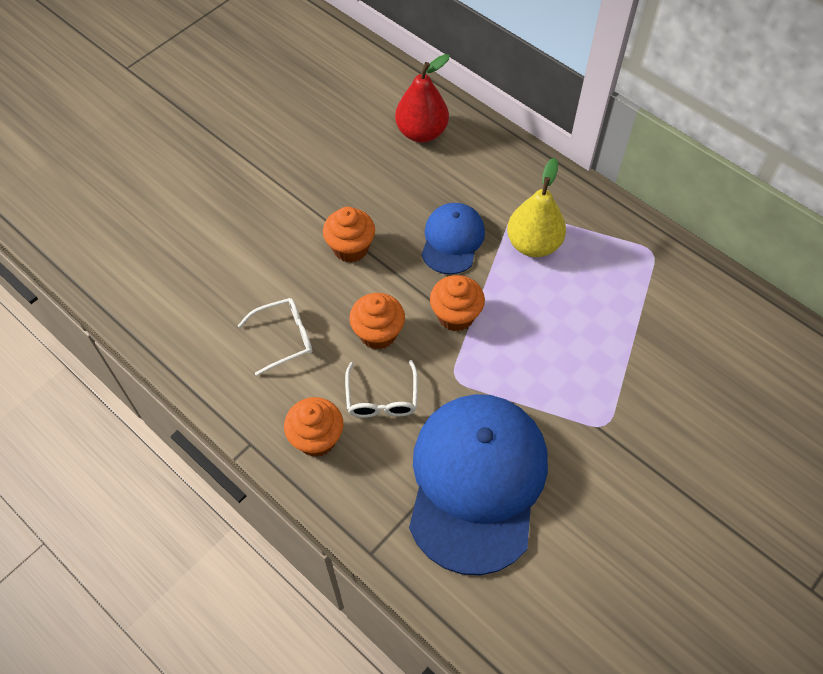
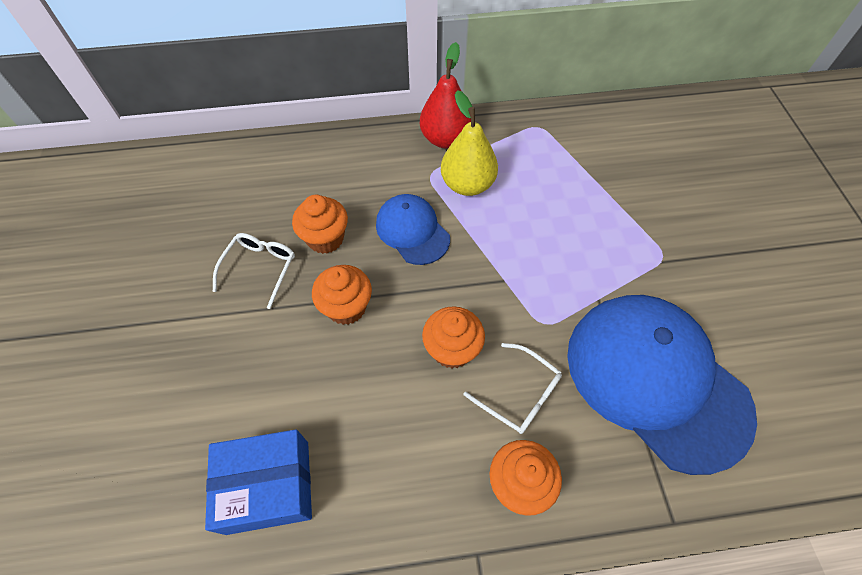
camera: 50 degrees left, 0 degrees up
white glasses [238,298,313,376] -> white glasses moved to [213,233,295,309]
red pear [395,54,450,143] -> red pear moved to [420,42,471,148]
orange cupcake [430,275,485,331] -> orange cupcake moved to [292,195,348,254]
none -> blue box [205,430,312,535]

